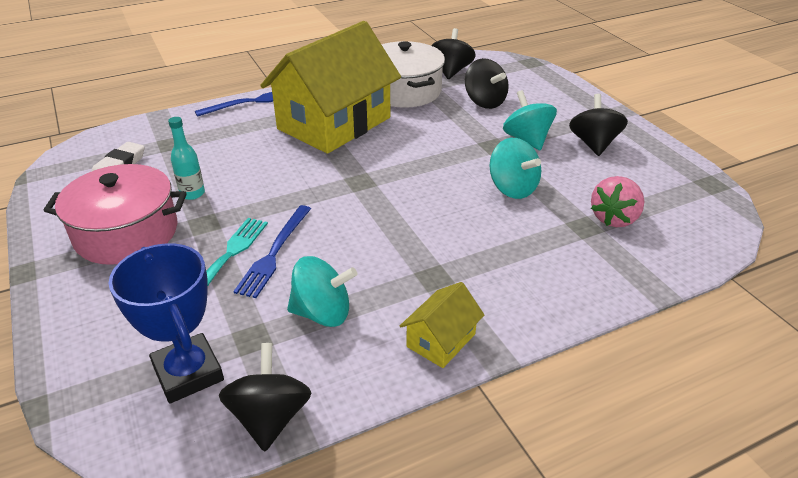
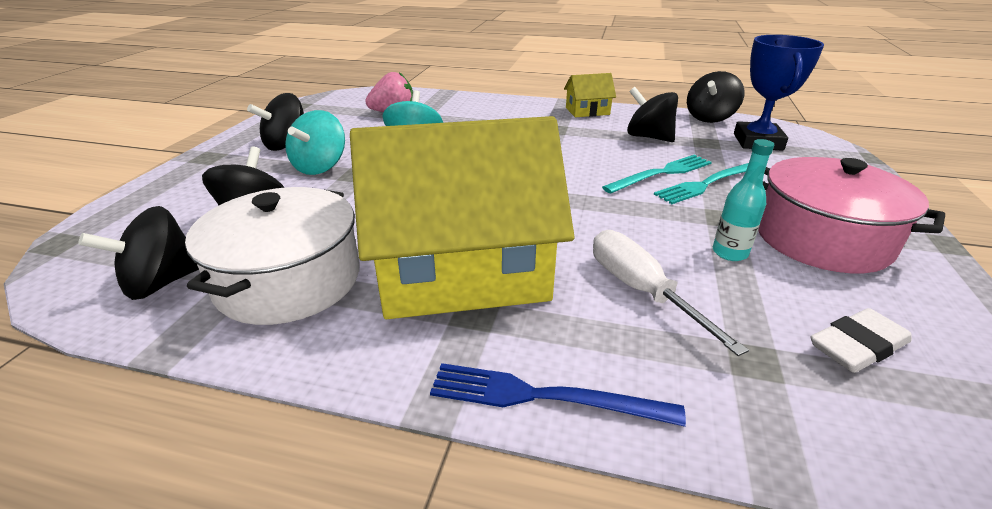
camera: 140 degrees left, 5 degrees down
blue fork [233,205,311,298] -> turquoise fork [602,155,712,193]
turquoise spinning top [287,256,357,327] -> black spinning top [627,87,678,142]
none -> white screwdriver [593,230,749,356]

